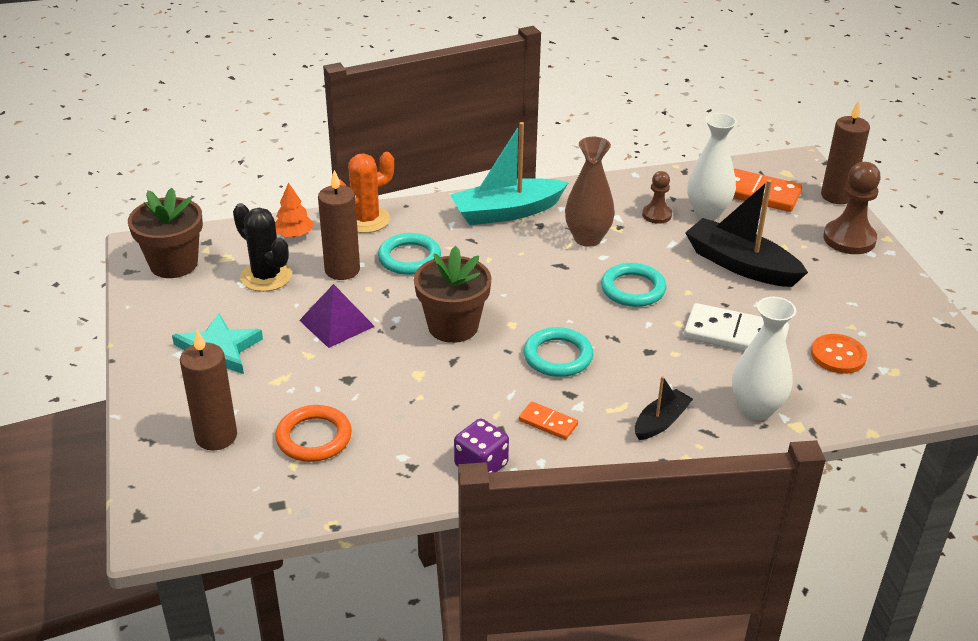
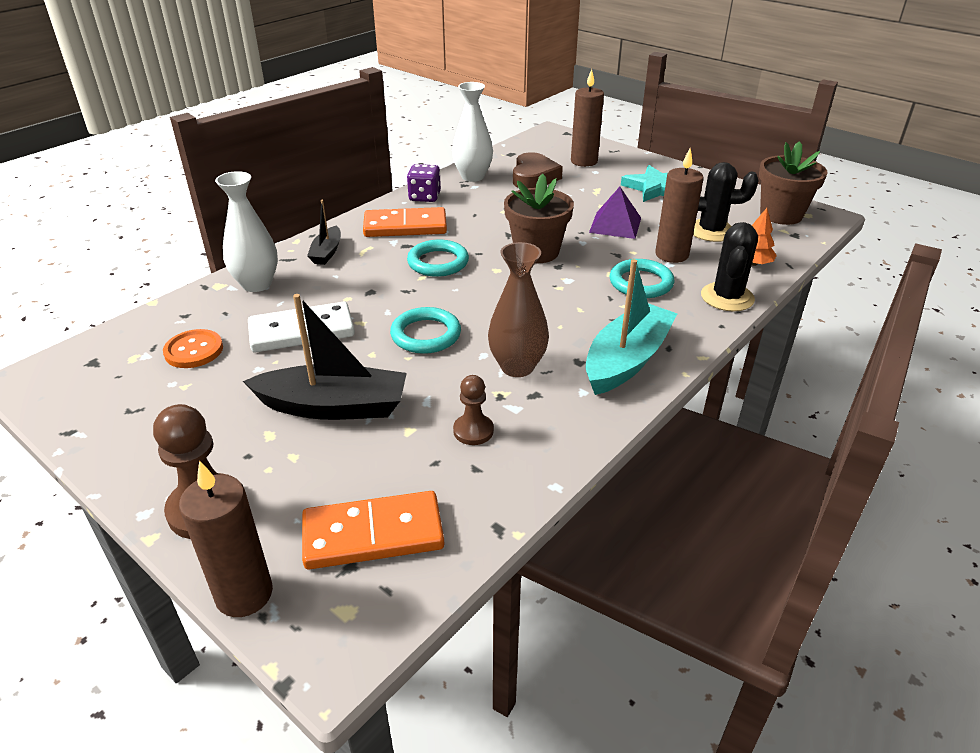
camera: 145 degrees right, 0 degrees up
orange ring [275,405,352,462] -> brown heart [513,152,563,188]
orange cactus [339,152,394,233] -> black cactus [701,222,758,312]
orange domino [519,402,578,440] -> orange domino [363,207,447,237], size x1.95
white vase [687,113,737,220] -> white vase moved to [452,82,493,182]

